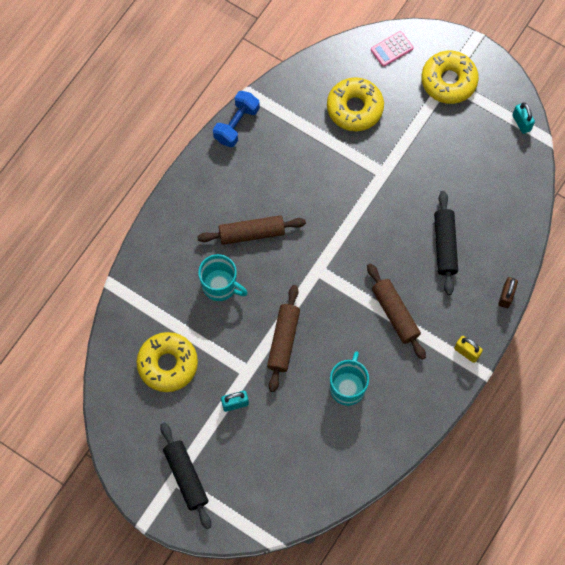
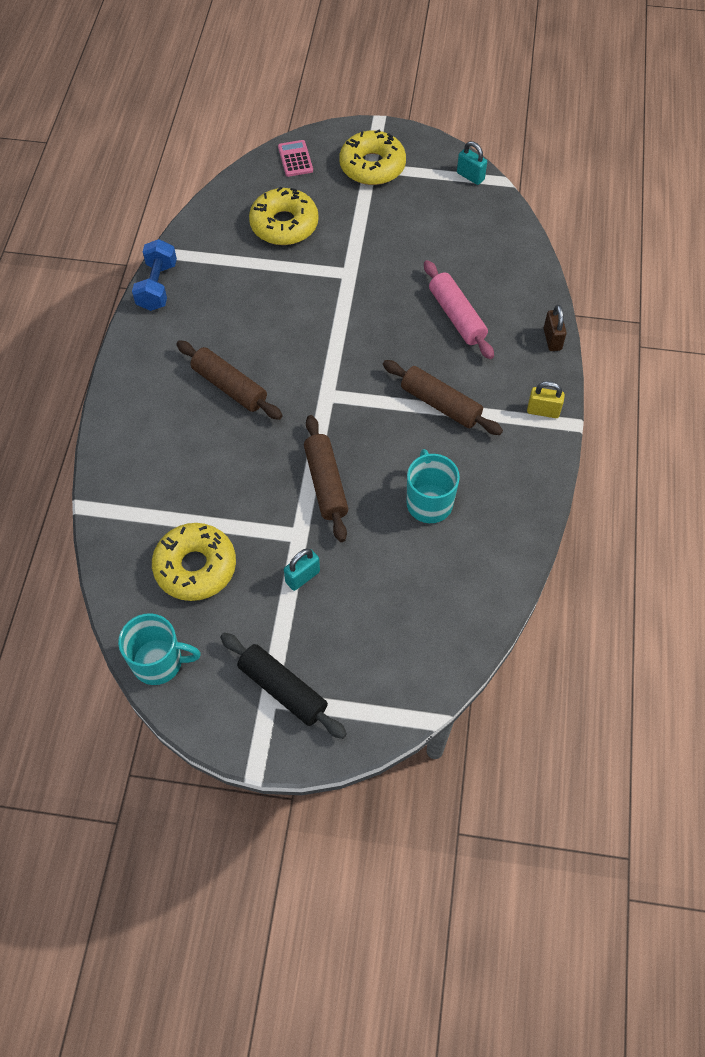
camera: 25 degrees left, 10 degrees down
brown rolling pin [197,215,306,245] -> brown rolling pin turned 75 degrees clockwise [176,340,282,420]
turquoise mug [198,254,248,301] -> turquoise mug moved to [118,613,201,685]
pink calculator [371,31,413,67] -> pink calculator turned 135 degrees clockwise [278,140,313,177]
black rolling pin [434,191,458,295] -> pink rolling pin [424,260,494,359]

